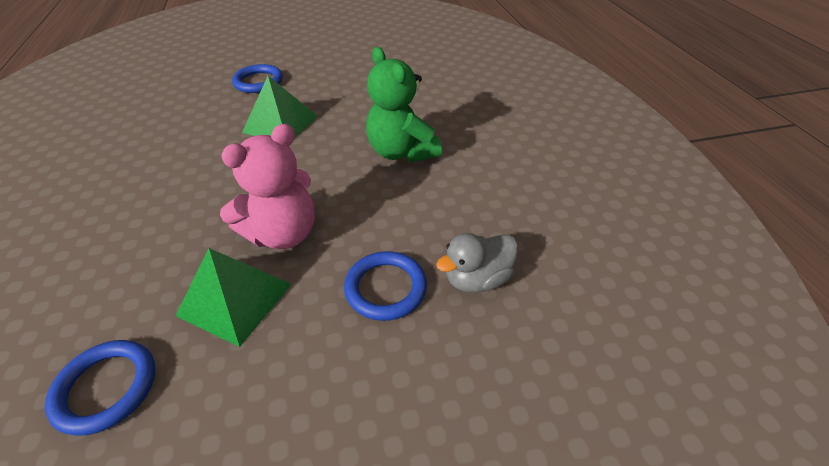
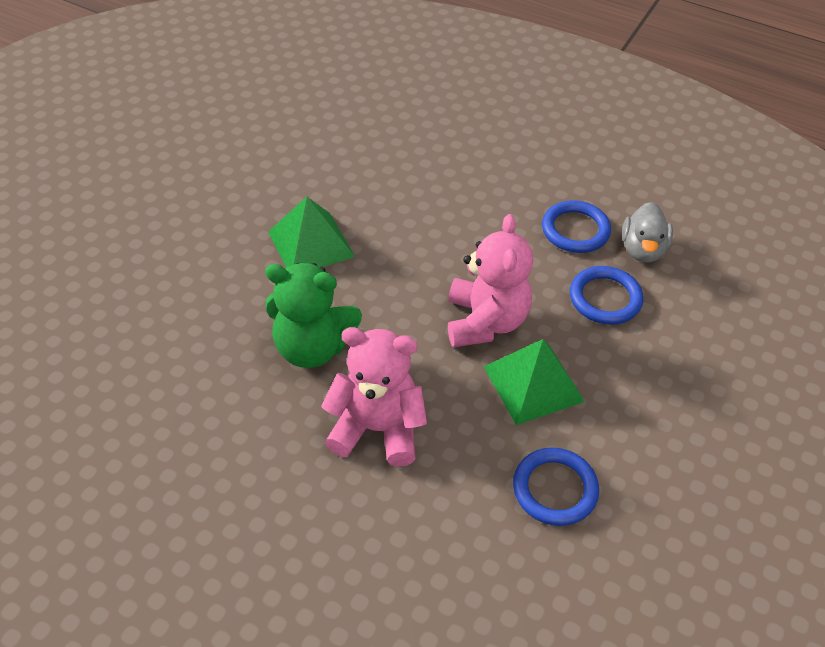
camera: 50 degrees left, 5 degrees up
blue ring [232,64,283,93] -> blue ring moved to [542,200,611,253]
green teddy bear [366,47,442,162] -> green teddy bear moved to [265,263,362,368]
none -> pink teddy bear [321,327,427,467]

